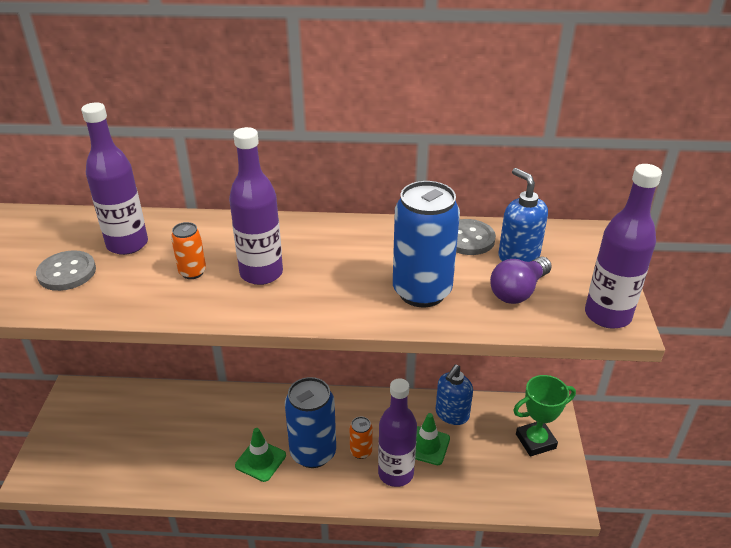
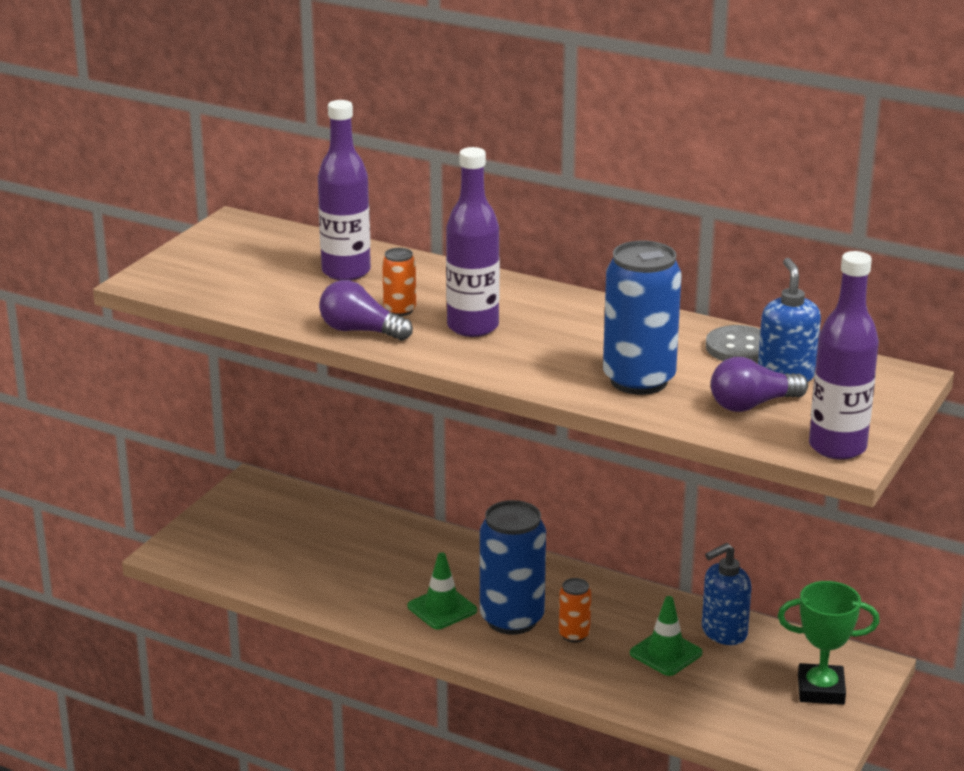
camera: 25 degrees right, 10 degrees down
grey button [36,250,96,291] -> none
purple bottle [378,378,417,487] -> none
none -> purple light bulb [319,280,413,341]

